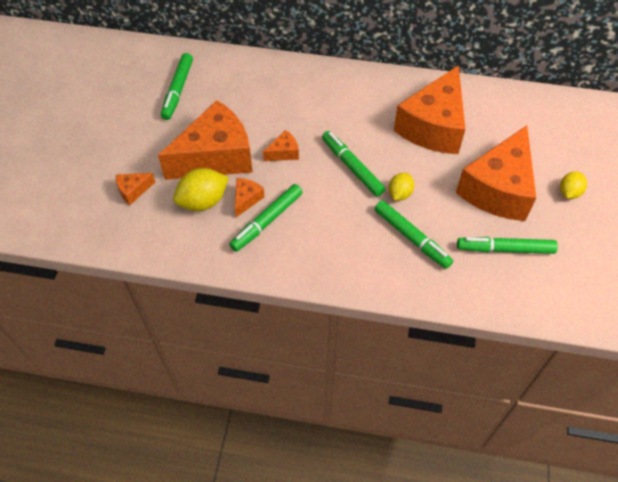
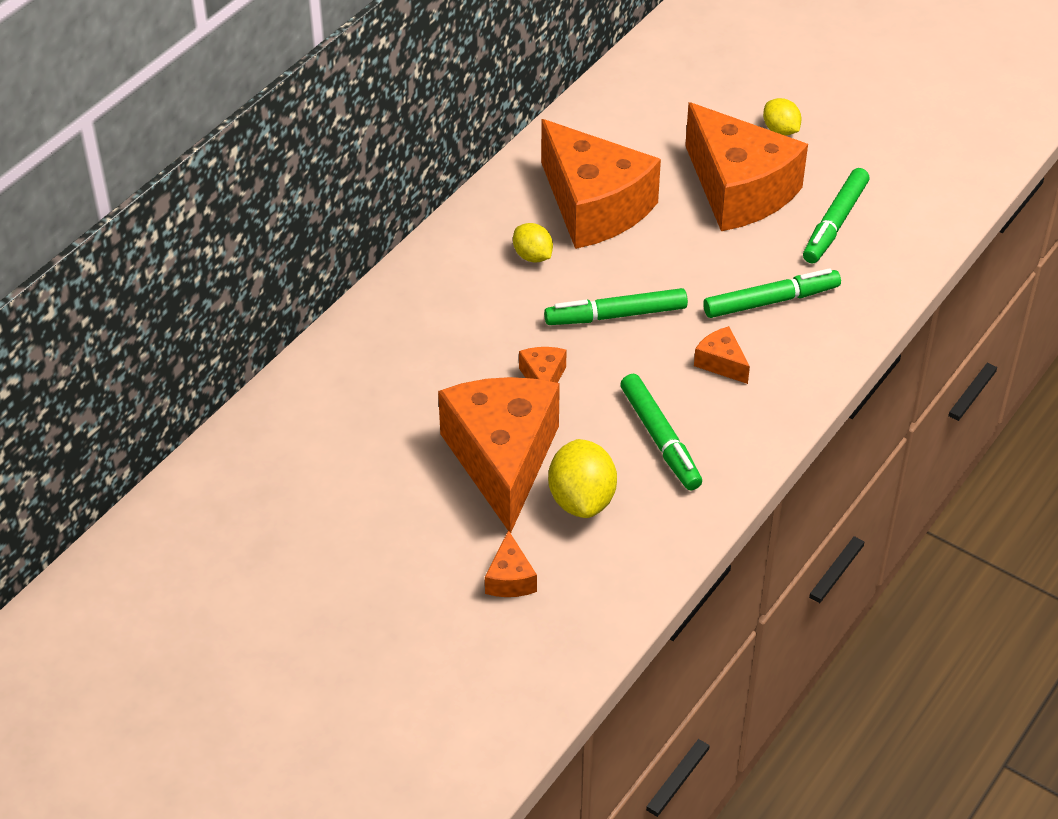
camera: 65 degrees left, 10 degrees down
green marker [161,53,193,120] -> none
orange cheese [235,178,265,217] -> orange cheese moved to [694,326,750,384]
yellow lemon [388,173,414,201] -> yellow lemon moved to [513,223,553,263]

